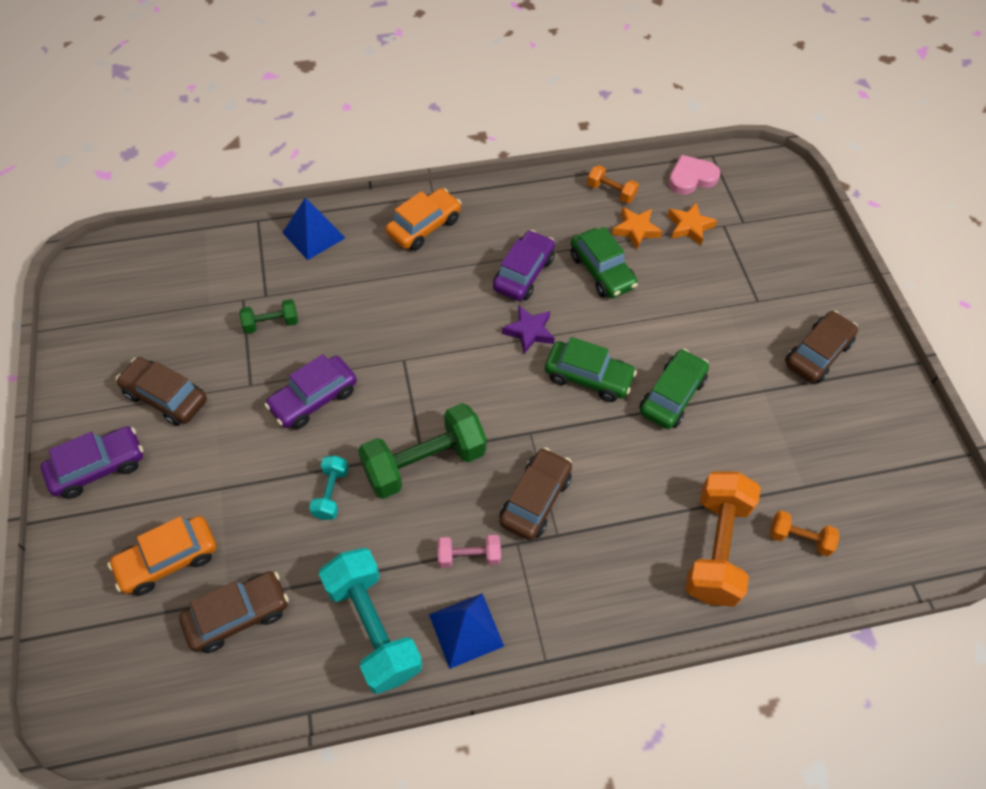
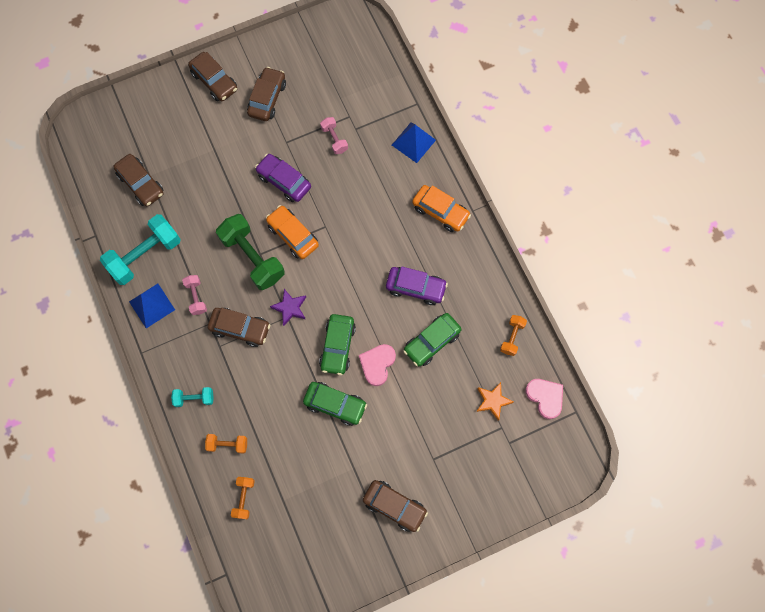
camera: 80 degrees right, 15 degrees up
purple car [41,426,143,499] -> brown car [188,52,237,101]
orange car [108,516,217,596] -> orange car moved to [266,205,319,259]
green dumbbell [239,299,298,334] -> pink dumbbell [320,117,348,154]
turquoise dumbbell [309,455,349,520] -> turquoise dumbbell moved to [171,387,214,407]
purple star [502,306,555,354] -> purple star moved to [270,289,306,326]
orange star [612,207,663,250] -> none
orange dumbbell [685,472,761,607] -> orange dumbbell [205,434,247,453], size x0.50
none -> pink heart [359,344,396,386]

